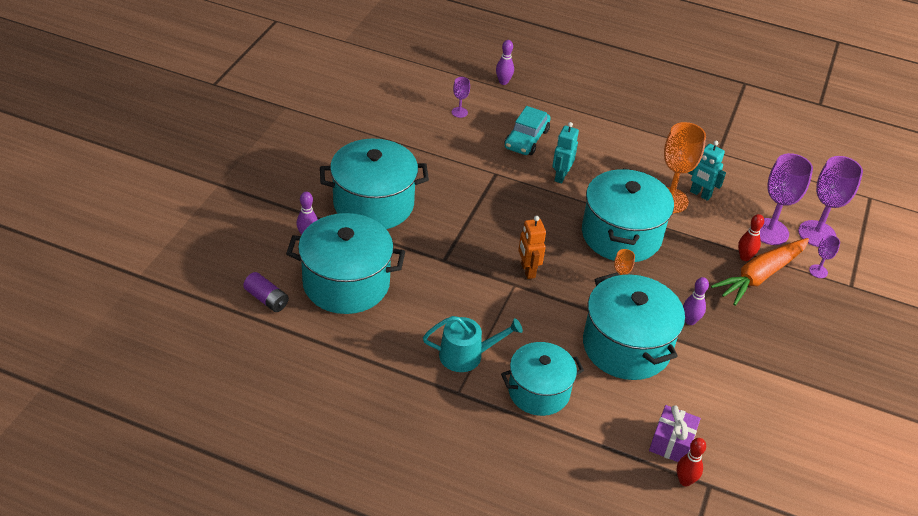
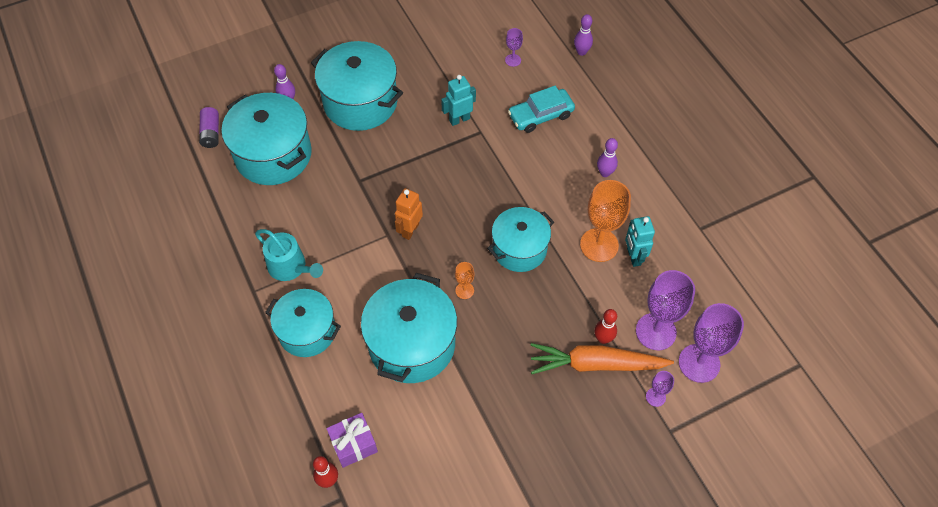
camera: 45 degrees right, 15 degrees up
turquoise robot [552,122,579,183] -> turquoise robot moved to [441,75,476,126]
turquoise pot [582,168,674,262] -> turquoise pot [487,207,554,272], size x0.67
purple bowling pin [683,277,709,325] -> purple bowling pin moved to [597,138,618,177]

